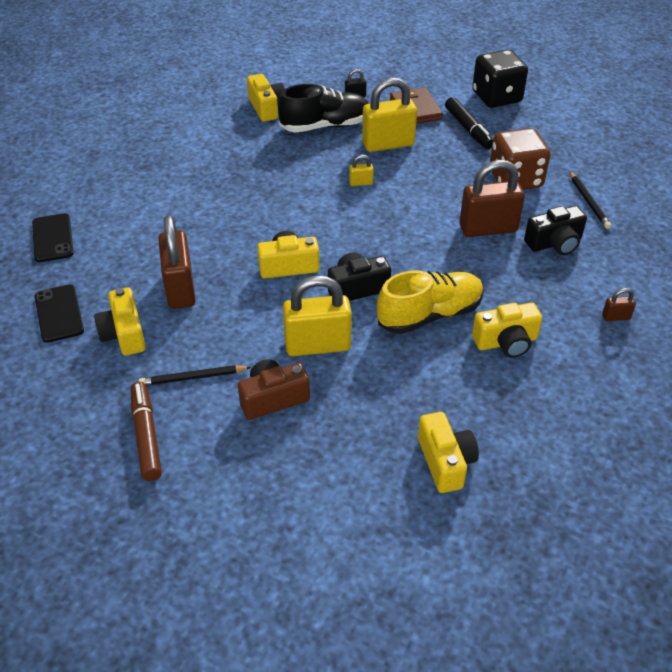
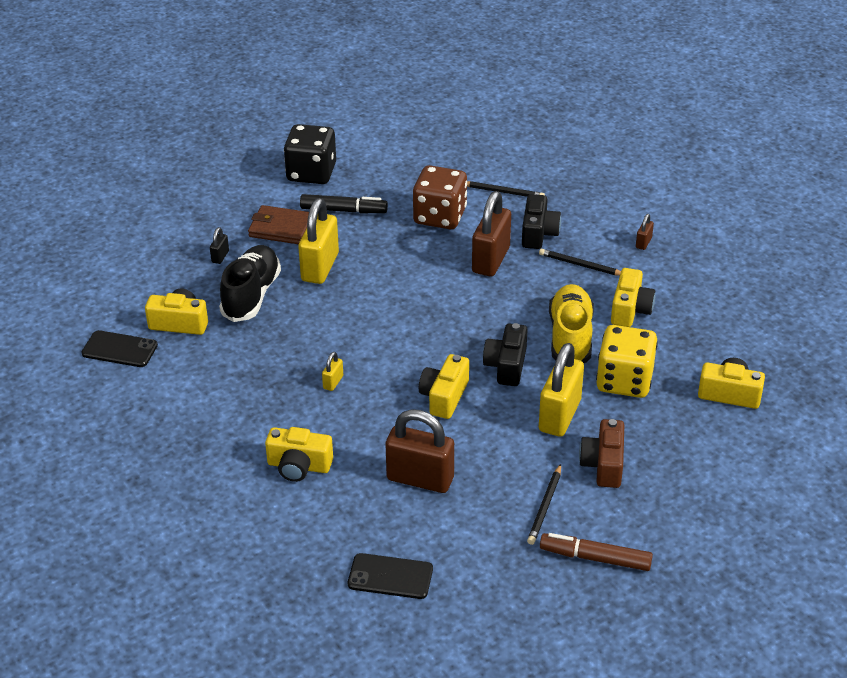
camera: 60 degrees left, 5 degrees down
black phone [32,213,74,262] -> black phone moved to [82,330,158,367]
yellow camera [94,287,146,356] -> yellow camera moved to [265,427,333,482]
yellow padlock [349,155,374,186] -> yellow padlock moved to [322,352,343,391]
none -> black pencil [539,249,621,276]
none -> yellow dice [596,325,658,398]

